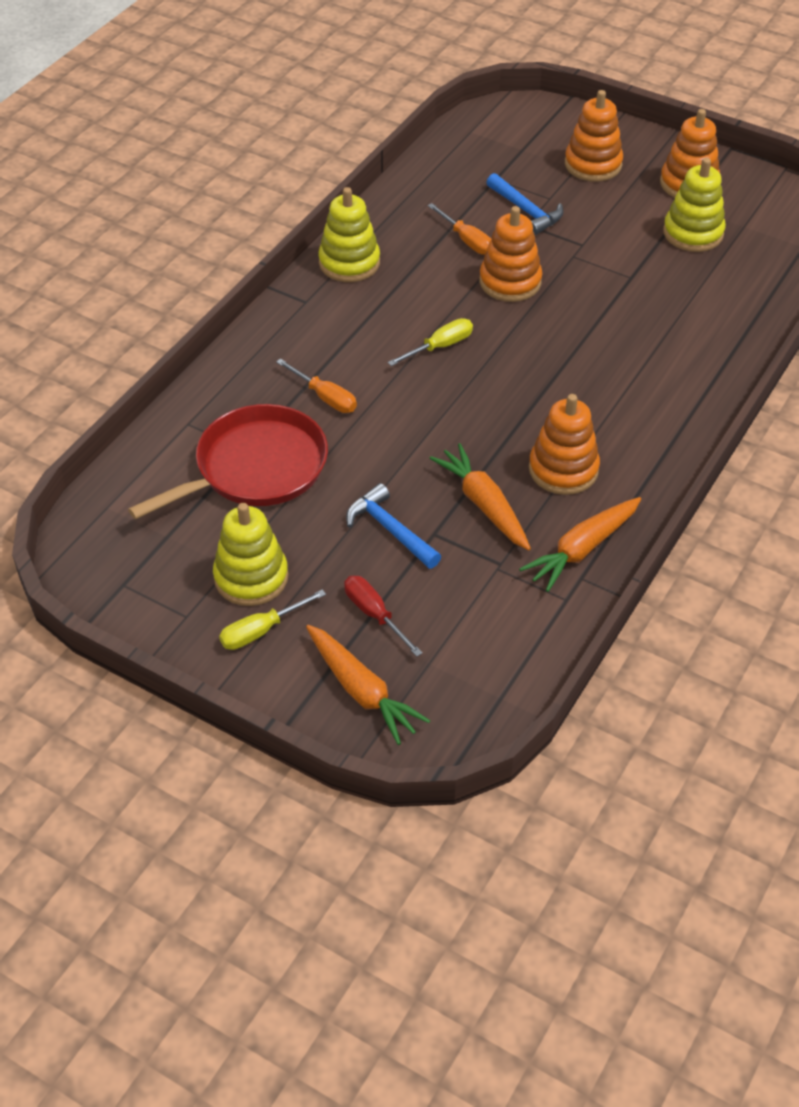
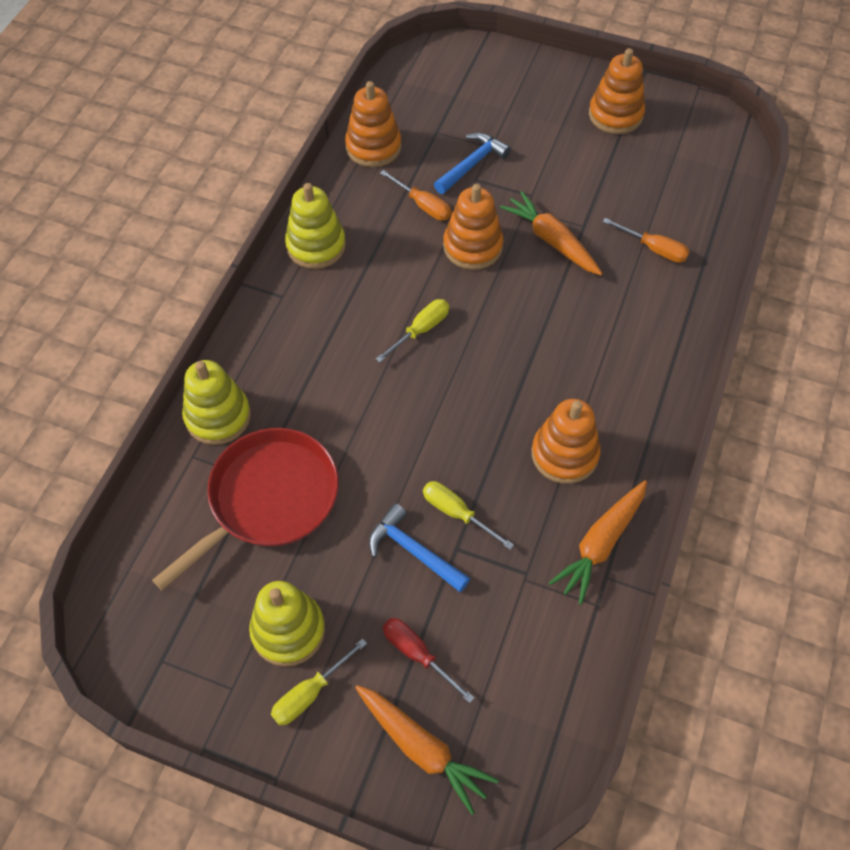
camera: 10 degrees left, 10 degrees up
orange screwdriver [276,359,357,413] -> orange screwdriver moved to [603,218,690,263]
orange carrot [429,443,531,550] -> orange carrot moved to [500,191,603,275]
blue hammer [486,173,563,235] -> blue hammer turned 90 degrees counterclockwise [434,133,511,194]
orange stacking toy [565,90,623,182] -> orange stacking toy moved to [345,81,402,167]
yellow stacking toy [663,158,726,252] -> yellow stacking toy moved to [182,360,251,445]
none -> yellow screwdriver [423,481,514,550]

